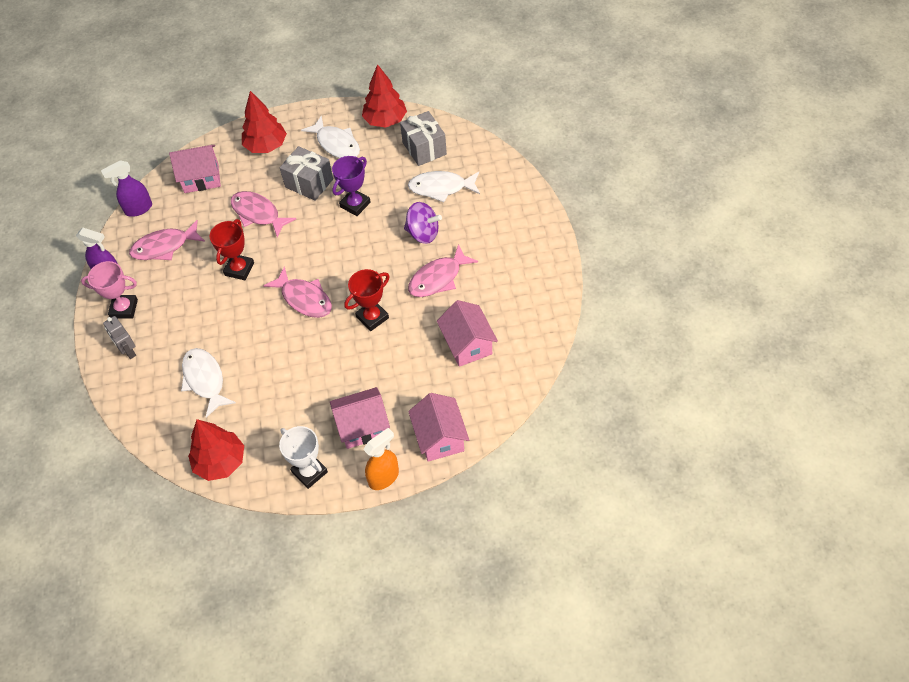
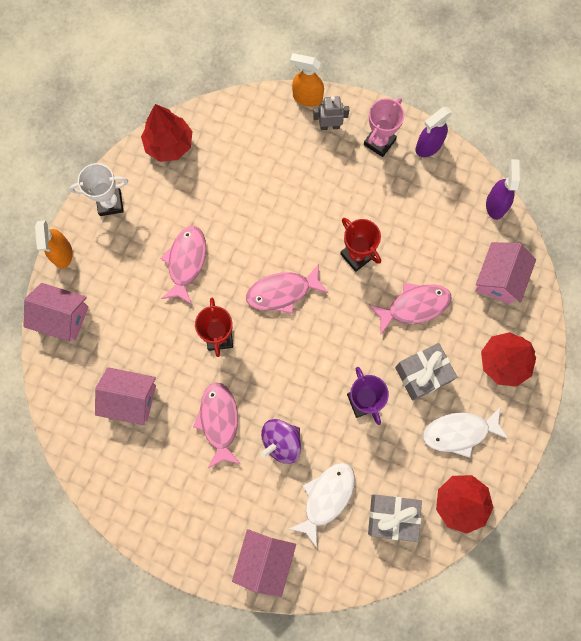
camera: 120 degrees right, 20 degrees up
pink fish [129,220,205,260] -> pink fish moved to [160,226,206,305]
white fish [181,348,236,418] -> none
pink house [330,387,390,449] -> pink house moved to [232,529,296,597]
none -> orange spray bottle [290,53,324,107]

